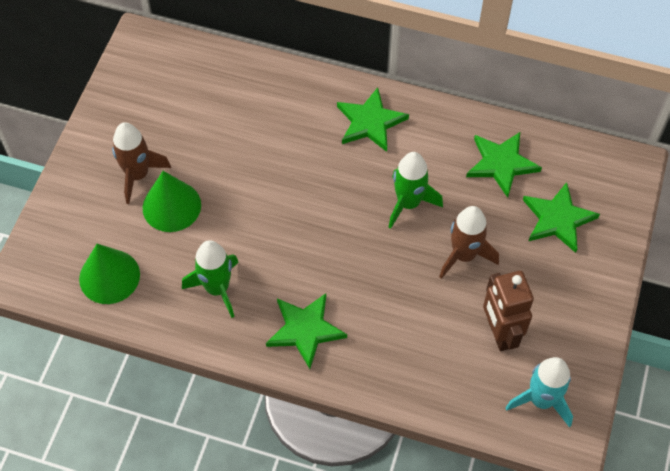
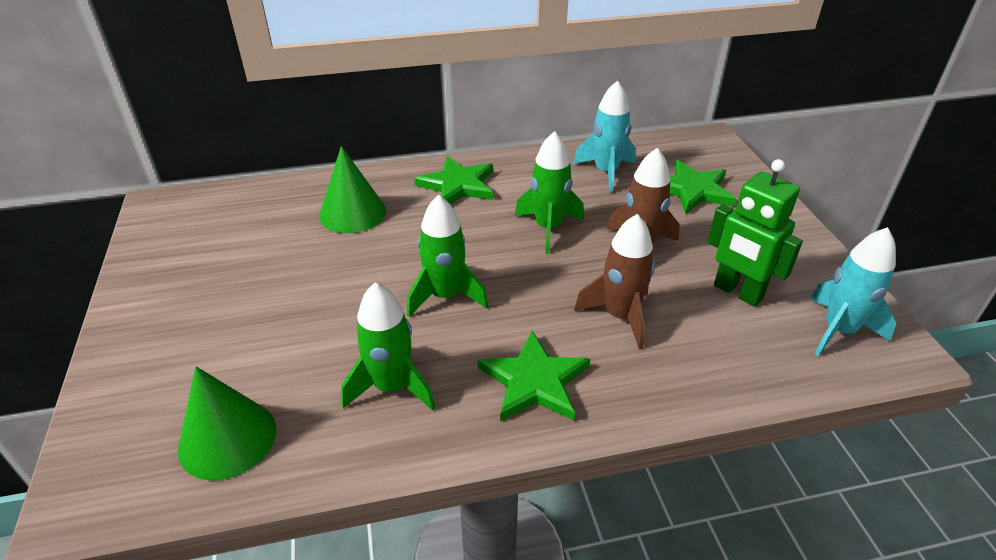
camera: 30 degrees left, 20 degrees down
brown rocket [112,122,171,204] -> brown rocket moved to [574,214,655,350]
green cone [143,171,201,232] -> green cone moved to [319,146,386,233]
green star [466,132,542,198] -> turquoise rocket [573,80,636,193]
brown robot [483,271,534,351] -> green robot [707,159,803,307]
none -> green rocket [407,195,488,317]

